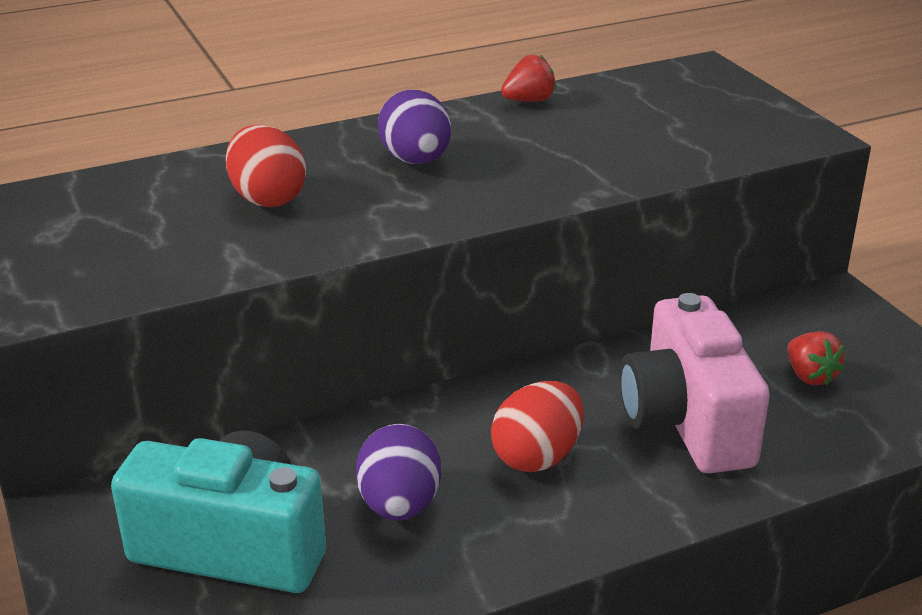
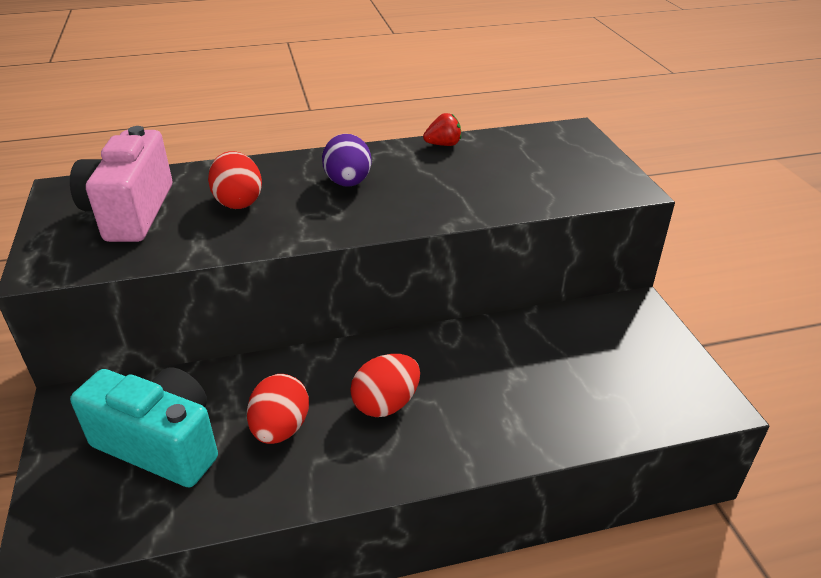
camera: 10 degrees right, 5 degrees up
purple egg [356,424,441,521] -> red egg [247,374,309,444]
pink camera [620,293,770,473] -> pink camera moved to [70,126,172,242]
red strawberry [787,331,845,386] -> none

